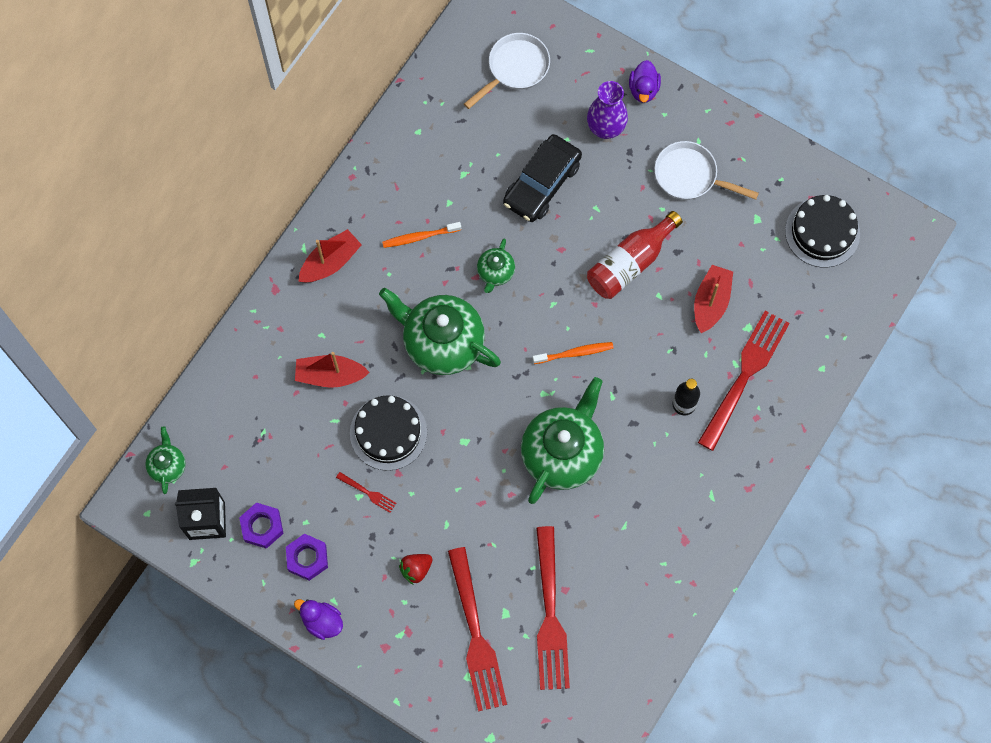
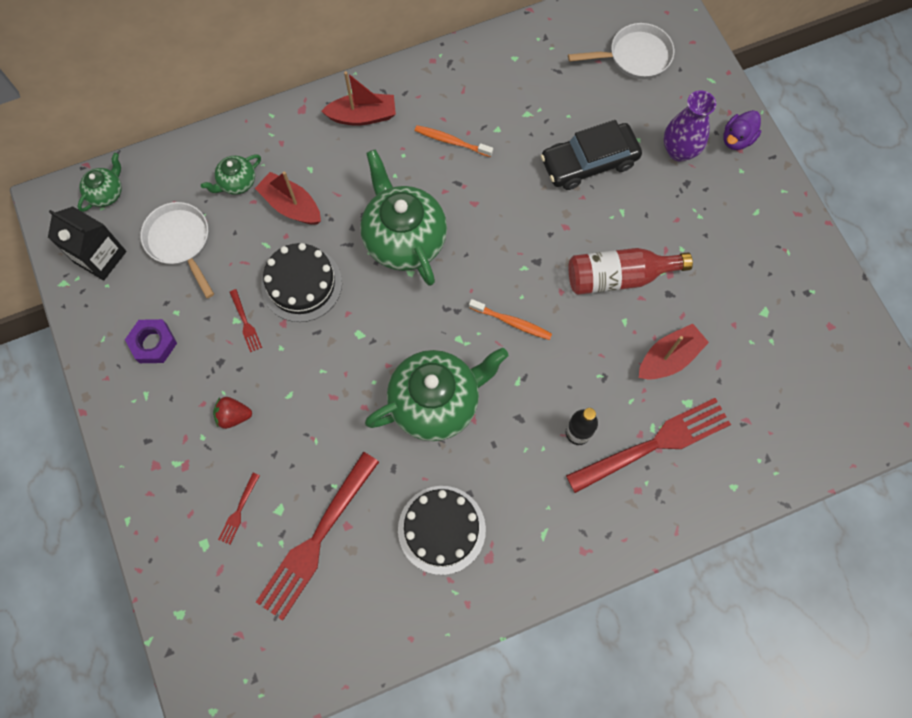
camera: 35 degrees right, 0 degrees up
purple nut [239,502,284,549] -> none
purple duck [294,599,343,640] -> none
red fork [448,547,507,712] -> red fork [218,473,260,545], size x0.41
green teapot [477,238,515,293] -> green teapot moved to [201,155,261,195]
white pan [654,141,759,200] -> white pan moved to [140,202,214,298]
black cake [785,195,860,268] -> black cake moved to [398,486,486,575]

